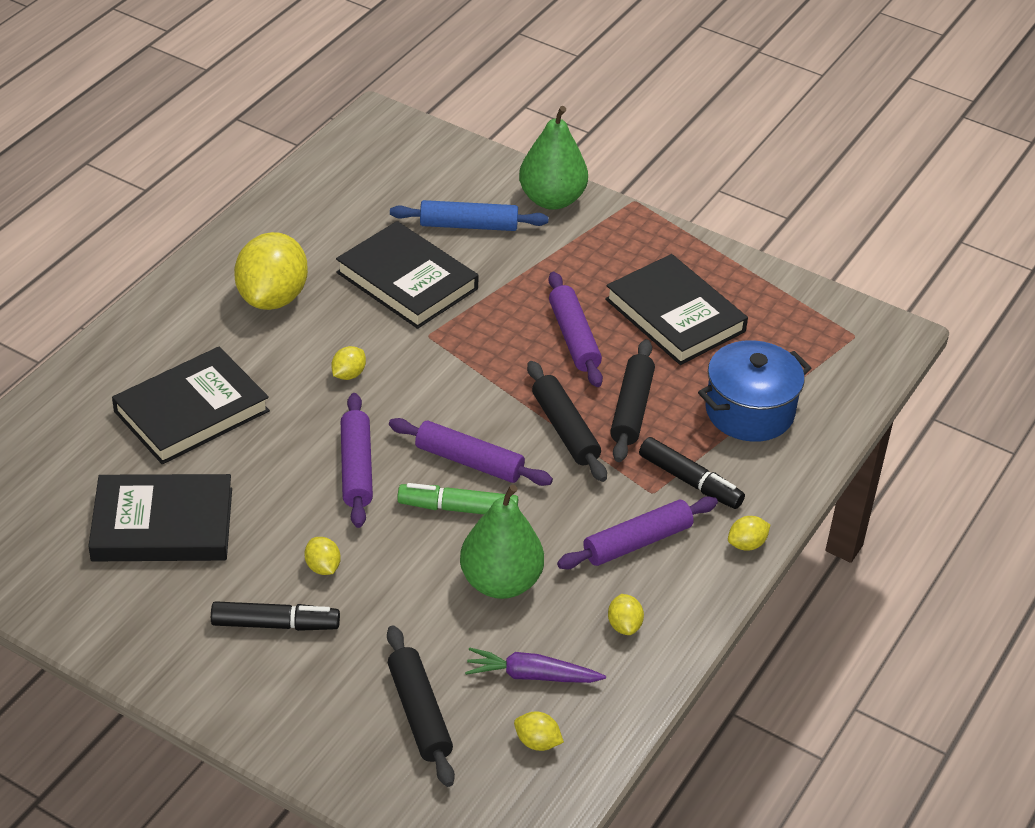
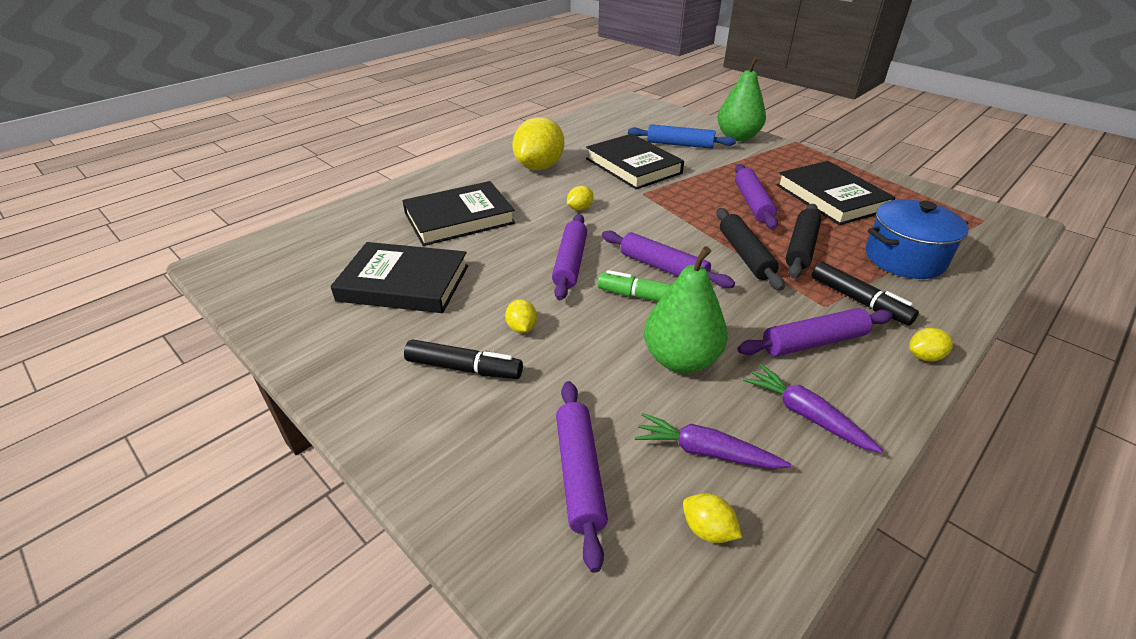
camera: 15 degrees right, 5 degrees down
black rolling pin [387,625,455,787] -> purple rolling pin [556,381,608,573]
yellow lemon [608,594,644,635] -> purple carrot [743,364,883,453]

